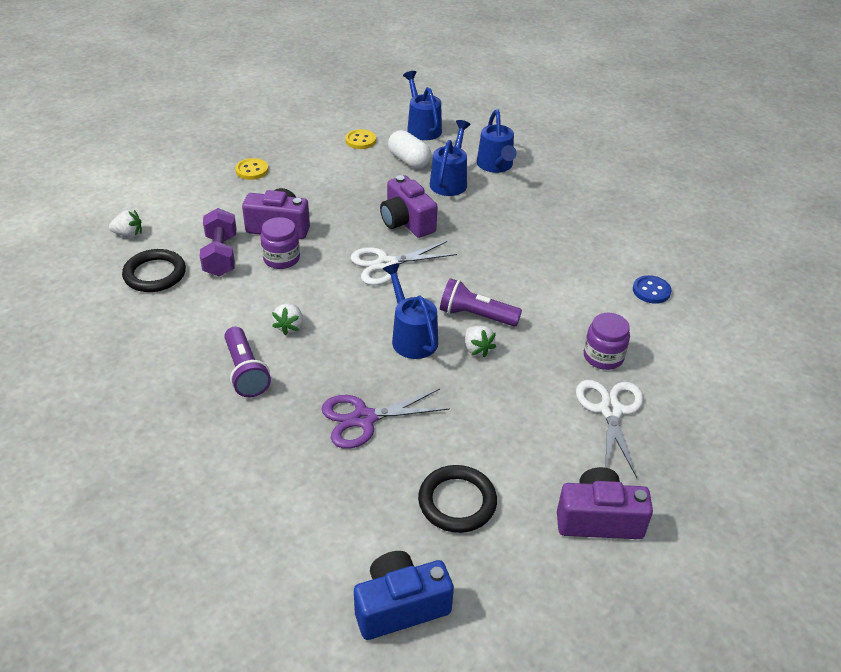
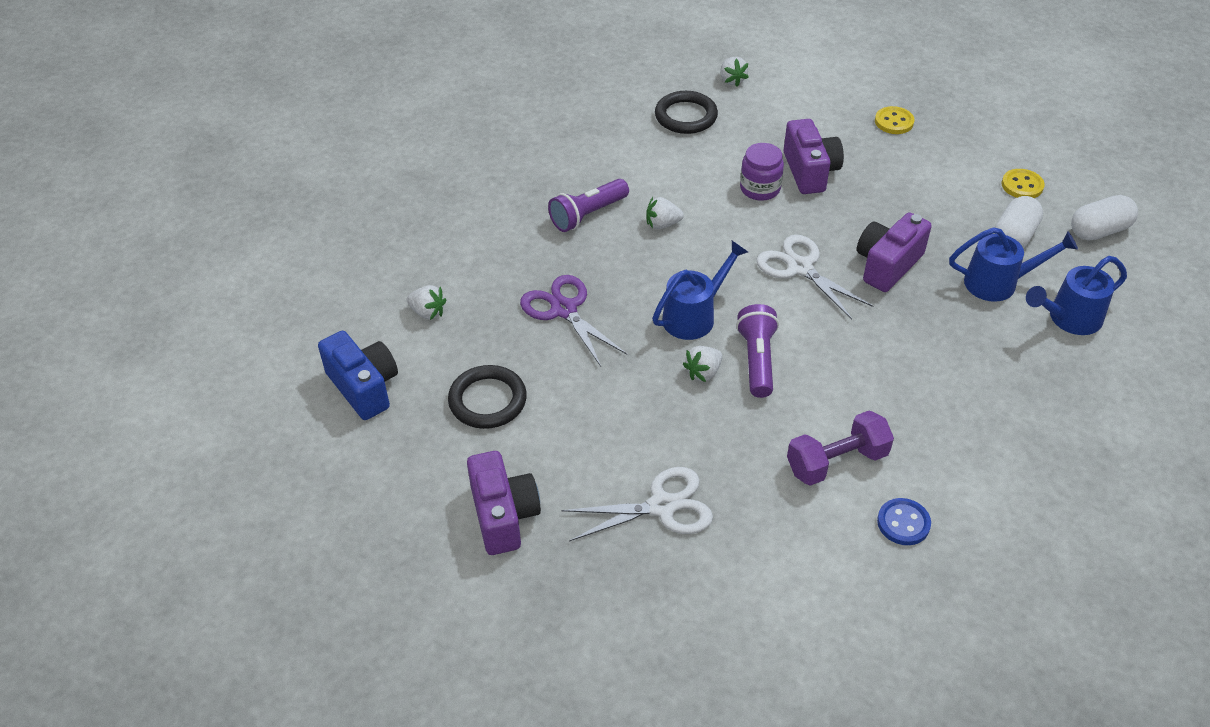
camera: 75 degrees right, 5 degrees up
purple dumbbell [200,208,236,277] -> purple dumbbell moved to [787,410,894,486]
blue watering can [403,71,442,140] -> white capsule [1071,195,1138,241]
purple jar [584,313,630,370] -> none
none -> white strawberry [407,285,446,320]

